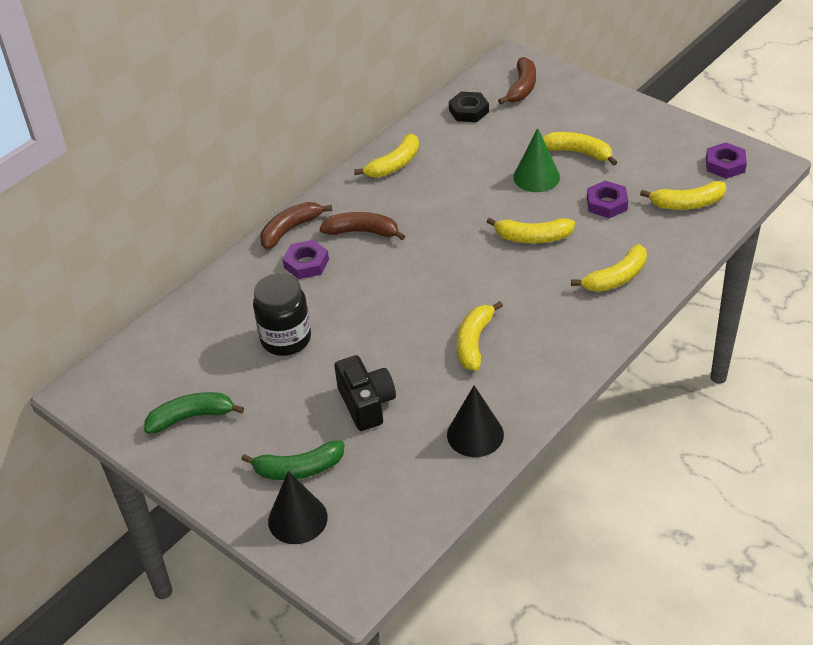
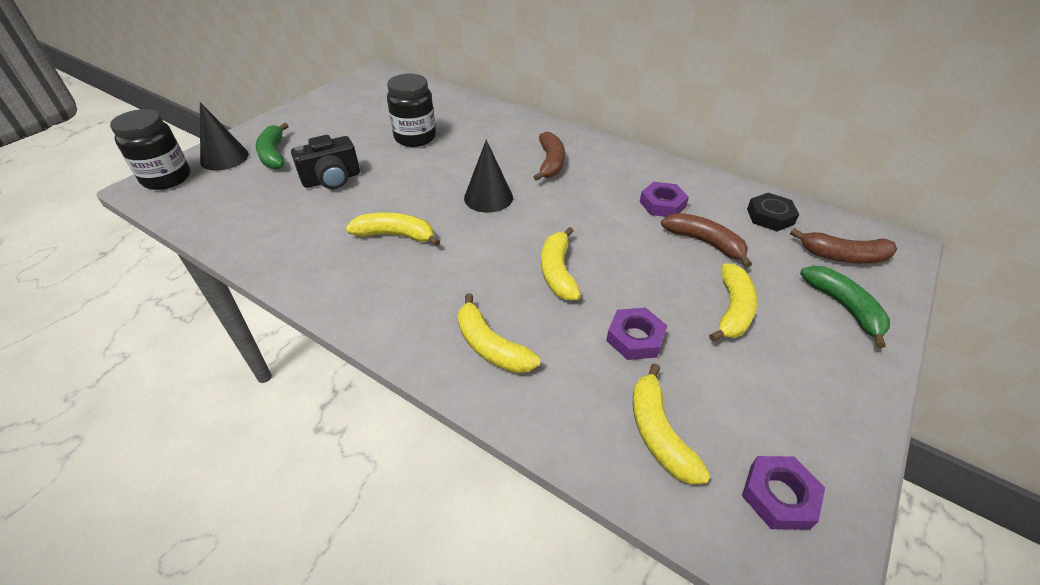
camera: 80 degrees right, 0 degrees up
green banana [144,392,244,434] -> green banana moved to [800,266,890,348]
brown banana [260,202,332,249] -> brown banana moved to [661,213,752,268]
purple nut [283,240,329,279] -> purple nut moved to [640,182,689,217]
yellow banana [354,134,419,178] -> none
black cone [447,385,504,457] -> black cone moved to [464,140,513,213]
green cone [513,128,560,192] -> none
none -> black jar [110,109,190,190]

